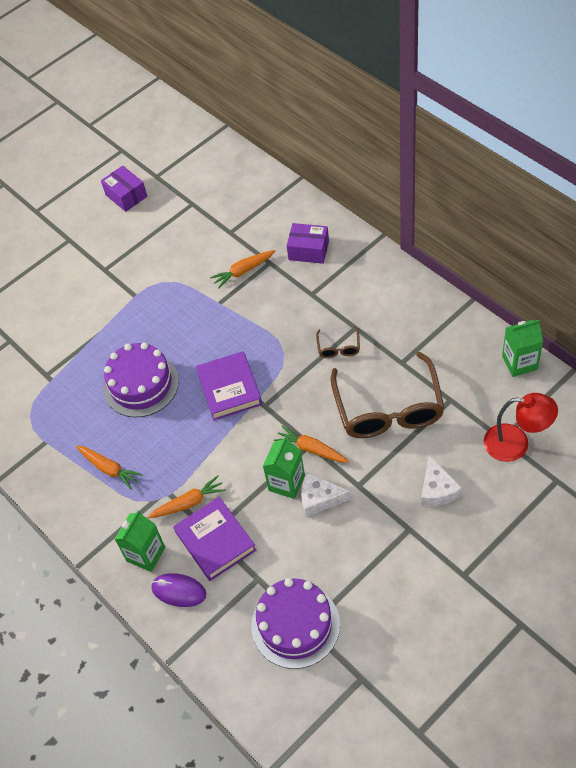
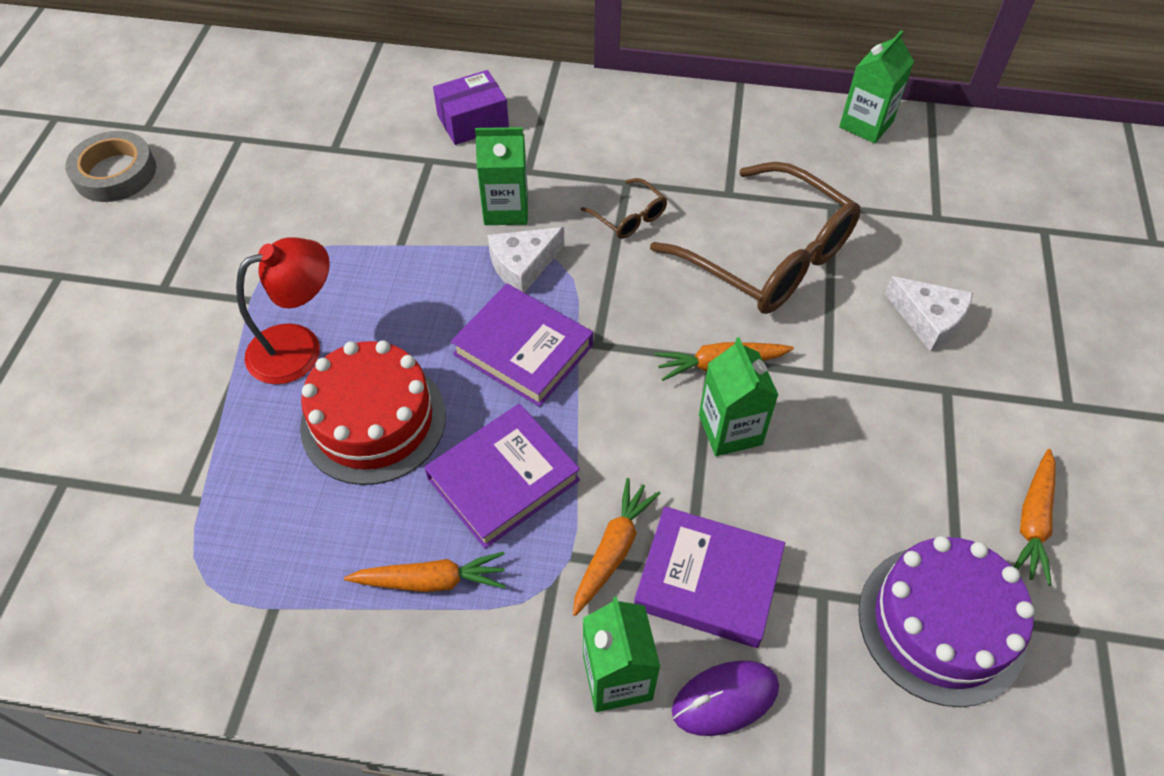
camera: 45 degrees left, 0 degrees up
purple box [101,165,147,212] -> grey tape [65,131,156,202]
purple cake [103,342,179,417] -> red cake [300,340,446,485]
orange carrot [210,250,275,289] -> orange carrot moved to [1014,449,1056,586]
white cheese [301,472,351,517] -> white cheese moved to [488,227,564,293]
red lamp [484,393,558,462] -> red lamp moved to [236,237,330,384]
none -> purple book [424,404,580,549]
none -> green carton [475,127,528,225]

